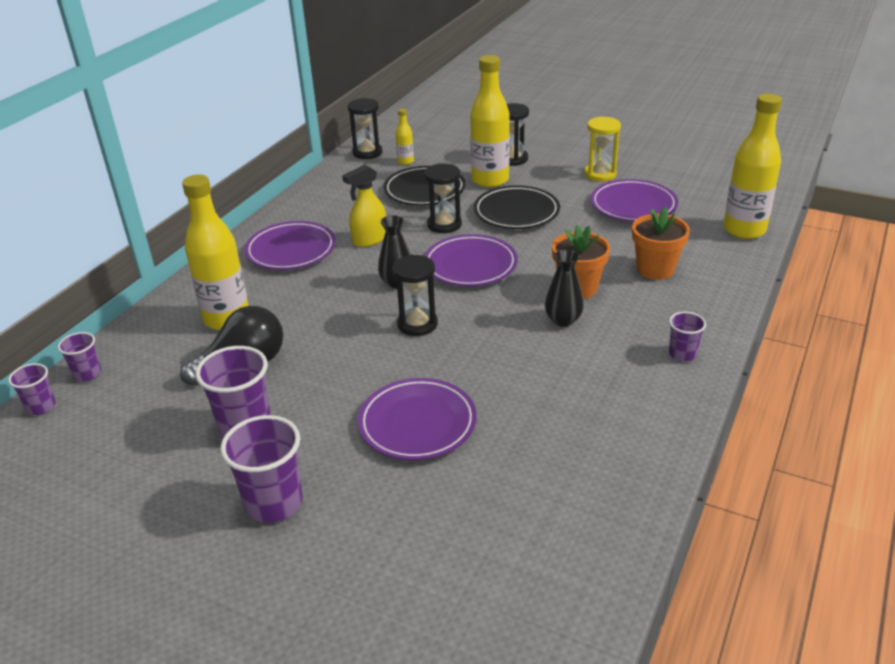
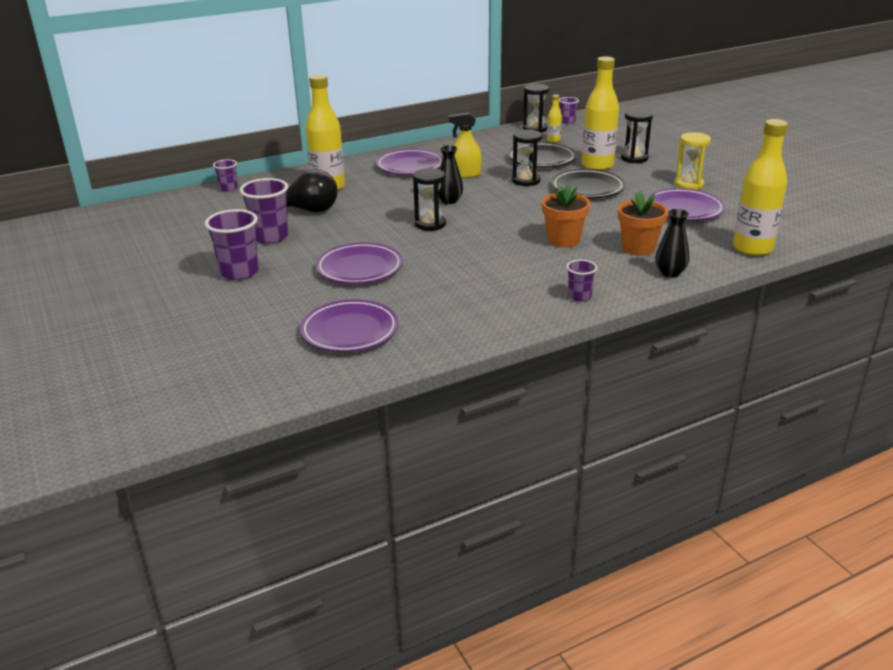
camera: 35 degrees right, 5 degrees down
purple cup [8,363,56,415] -> purple cup moved to [559,97,579,124]
purple plate [424,234,518,286] -> purple plate moved to [300,299,399,352]
black vase [545,249,584,327] -> black vase moved to [655,209,689,277]

